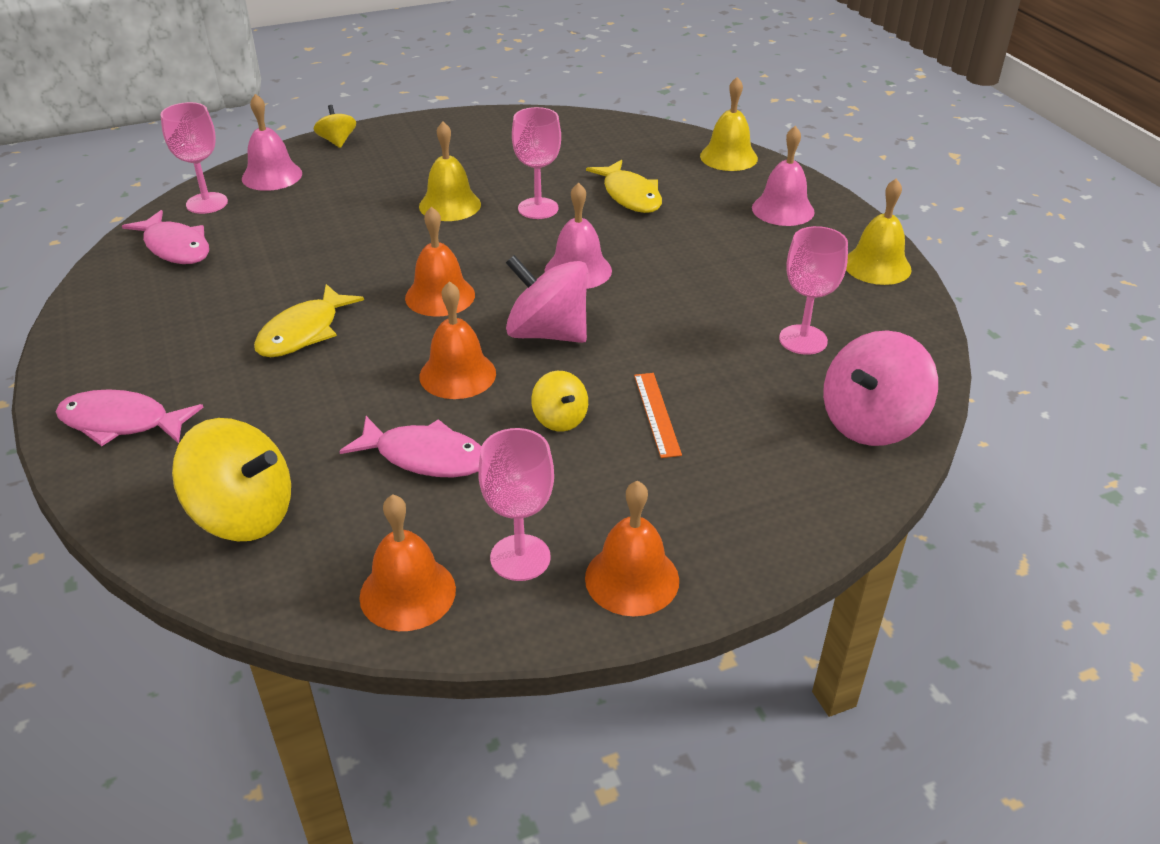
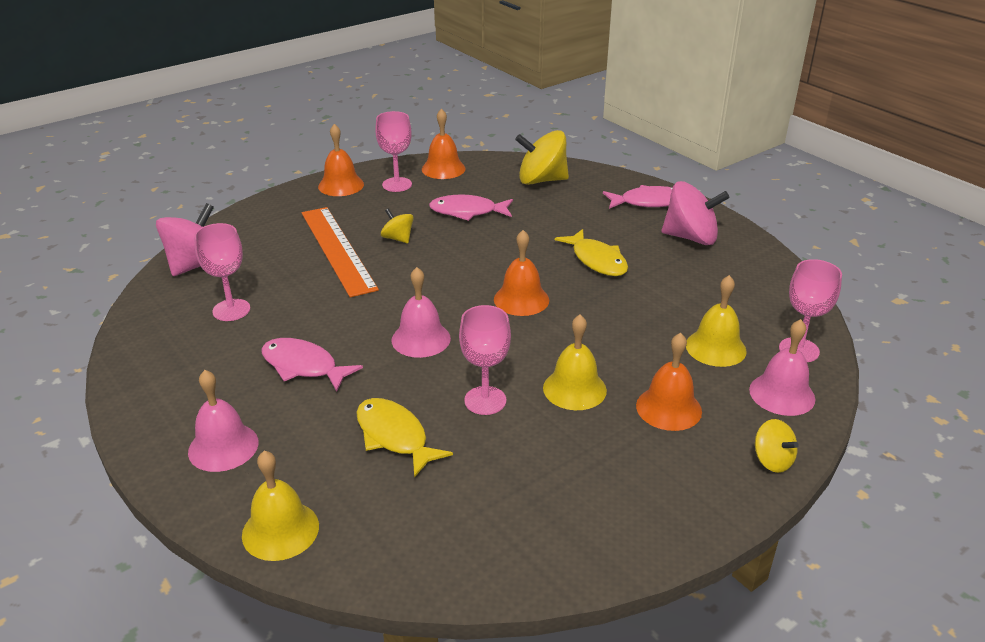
camera: 165 degrees right, 5 degrees down
pink fish [122,210,209,264] -> pink fish moved to [261,338,363,392]
yellow fish [254,284,364,357] -> yellow fish turned 135 degrees clockwise [555,229,628,276]
orange bell [419,281,496,399] -> orange bell moved to [636,333,702,431]
pink spinning top [506,255,588,343] -> pink spinning top moved to [662,181,730,245]
orange ruler [634,373,682,458] -> orange ruler [302,207,379,297], size x2.11
yellow bell [846,178,912,285] -> yellow bell moved to [686,275,747,367]

